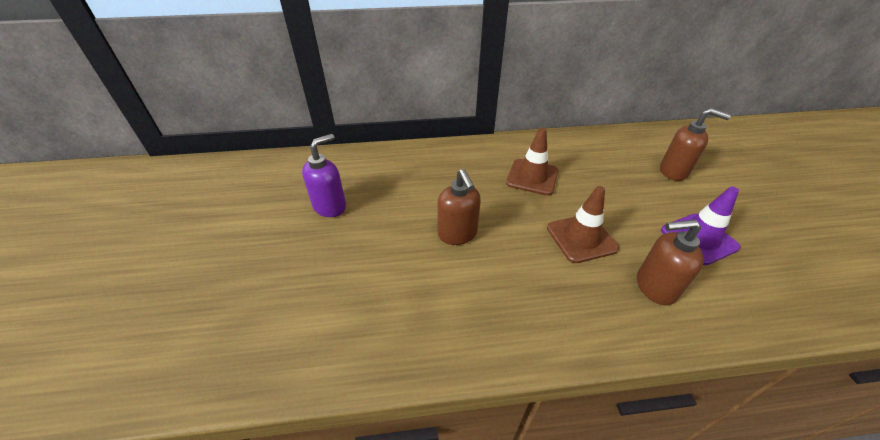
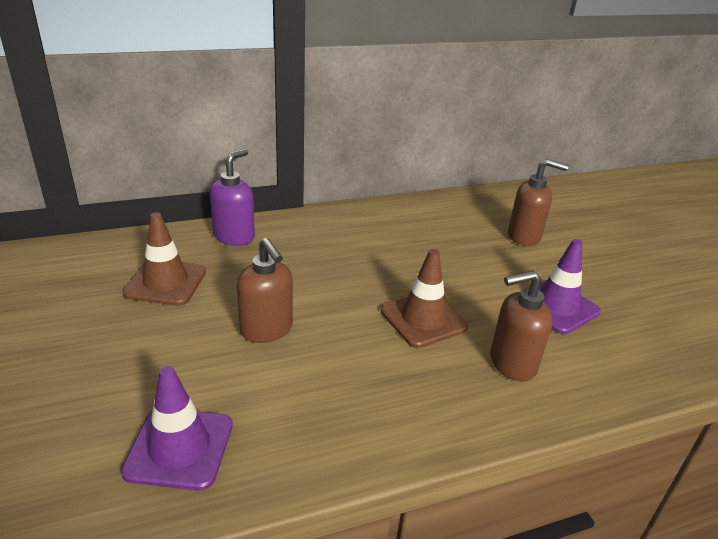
camera: 15 degrees left, 10 degrees down
purple soap dispenser [302,134,346,217] -> purple soap dispenser moved to [210,149,255,246]
brown traffic cone [506,128,559,196] -> brown traffic cone moved to [122,212,206,306]
none -> purple traffic cone [121,366,233,491]

